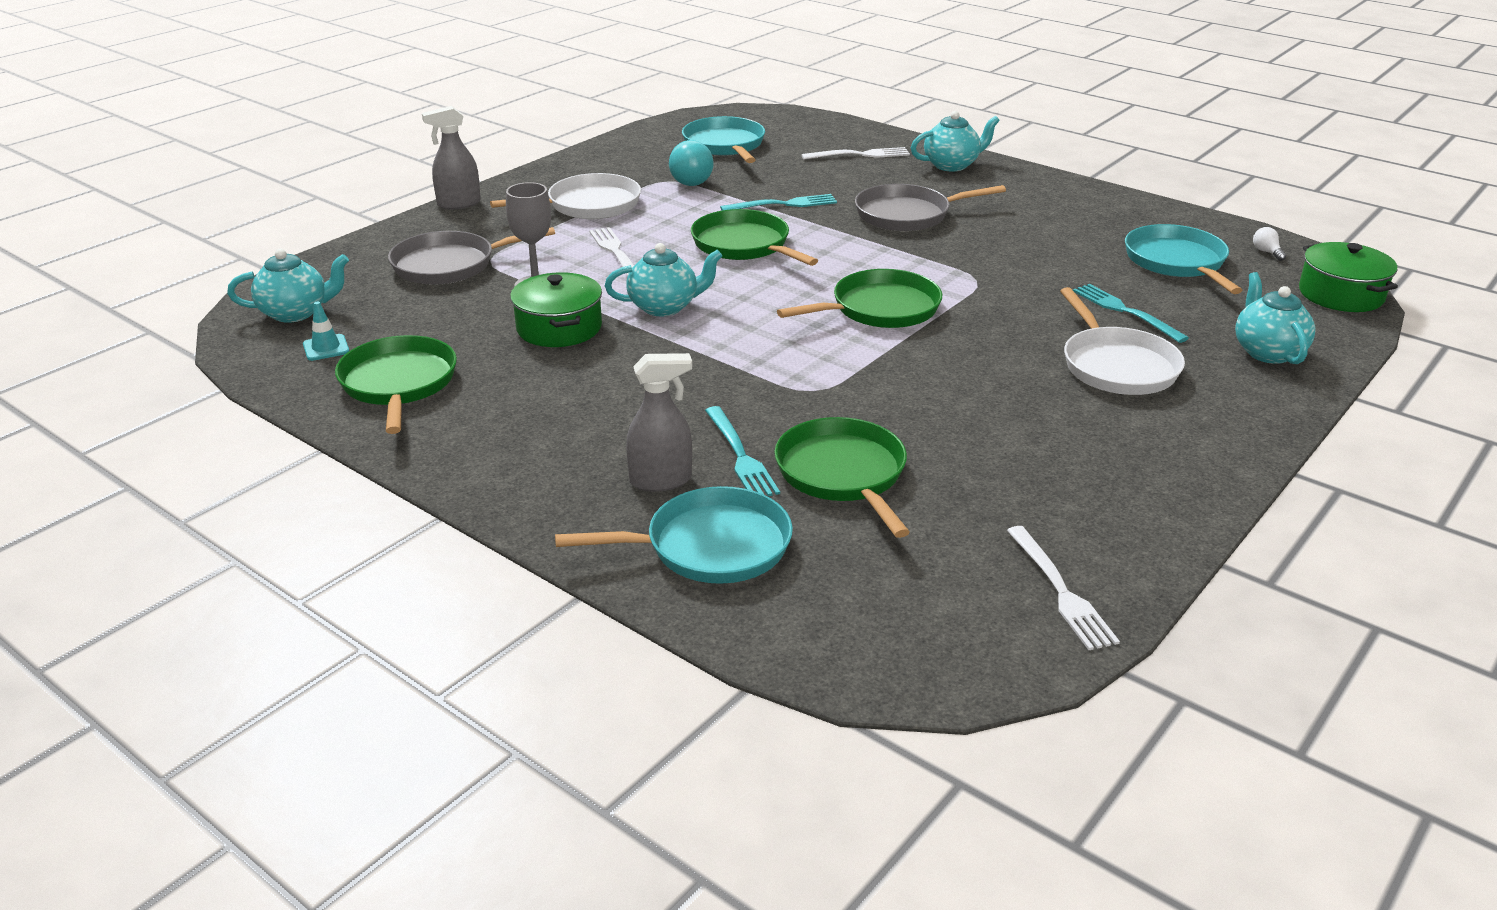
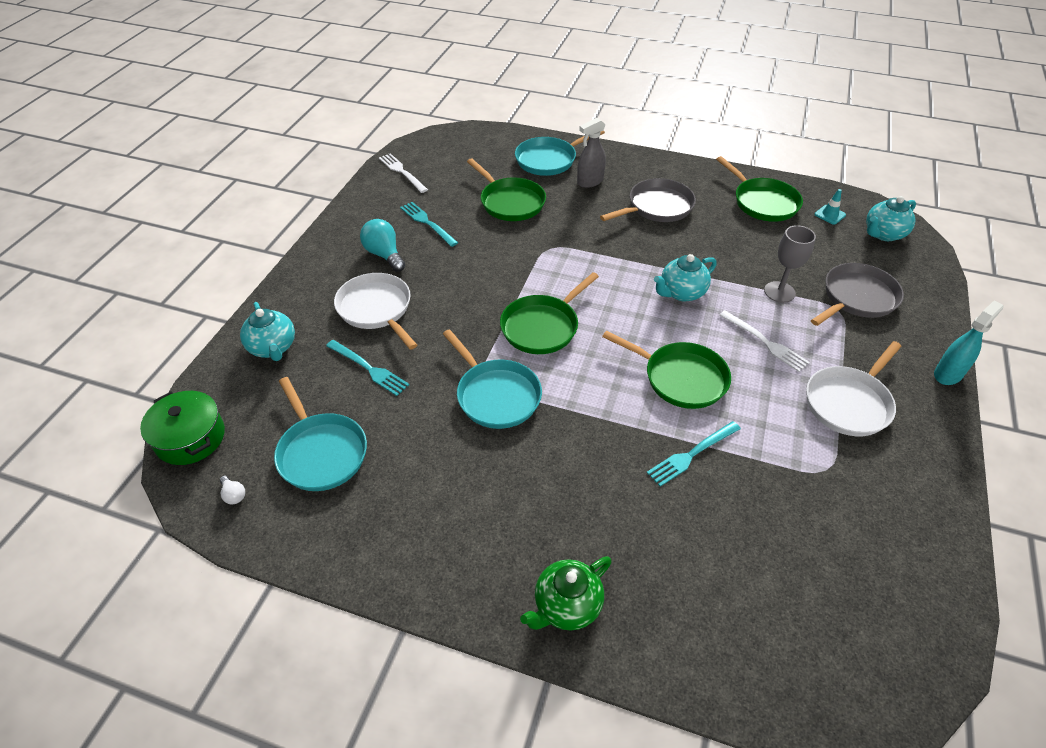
camera: 160 degrees right, 15 degrees up
grey spray bottle [422,106,481,209] -> turquoise spray bottle [934,300,1004,385]
green pot [510,272,602,347] -> none
turquoise light bulb [669,140,714,186] -> turquoise light bulb moved to [360,219,405,272]
turquoise pan [682,116,765,163] -> turquoise pan moved to [443,329,542,429]
turquoise fork [705,406,780,496] -> turquoise fork moved to [400,202,458,247]
white fork [802,147,910,160] -> none
grey pan [855,184,1006,231] -> grey pan moved to [600,178,696,222]
turquoise teapot [911,111,1000,172] -> green teapot [520,556,612,631]

